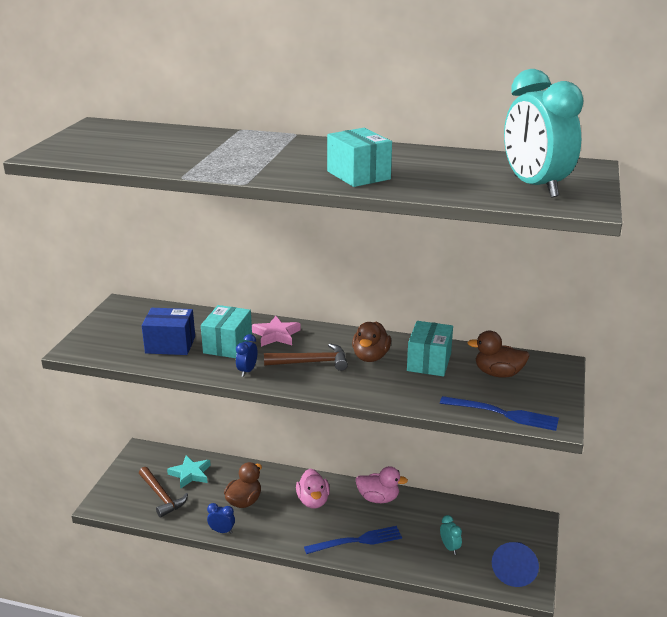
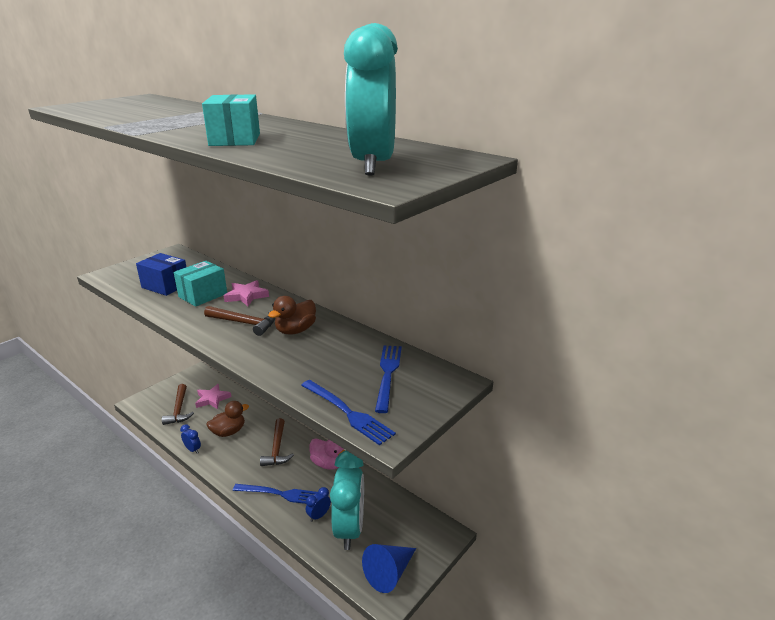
camera: 25 degrees right, 0 degrees up
turquoise star [167,455,211,489] -> pink star [195,384,231,409]
blue clock [236,334,258,377] -> blue clock moved to [306,487,331,522]
pink duck [296,468,330,509] -> brown hammer [260,418,294,466]
turquoise box [407,321,453,376] -> none
turquoise clock [440,515,462,555] -> turquoise clock [330,450,364,550], size x2.49
brown duck [467,331,530,378] -> blue fork [375,345,402,413]

